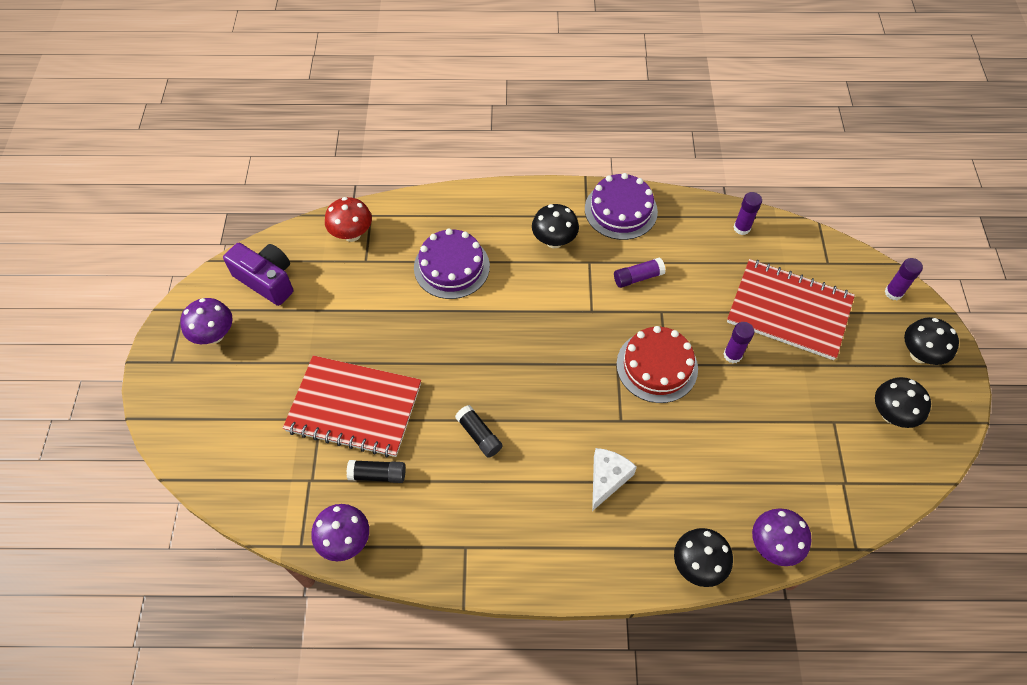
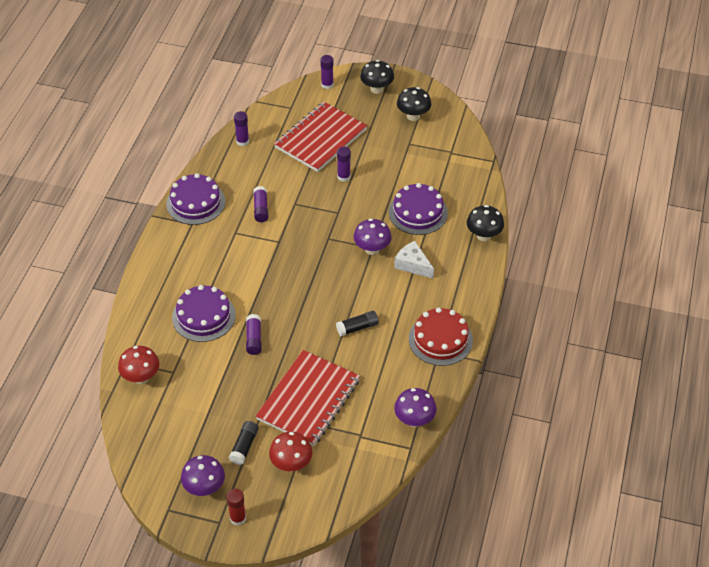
camera: 75 degrees left, 10 degrees down
purple camera [223,243,293,306] -> none
black glue stick [347,460,405,483] -> black glue stick moved to [229,421,259,465]
black mushroom [532,204,579,248] -> none
red cake [616,326,698,403] -> red cake moved to [409,307,473,366]
purple mushroom [752,508,812,566] -> purple mushroom moved to [353,218,392,255]
none -> red glue stick [226,489,246,526]
none -> purple glue stick [246,314,262,355]
none -> red mushroom [269,432,312,472]
none -> purple cake [389,183,448,235]

